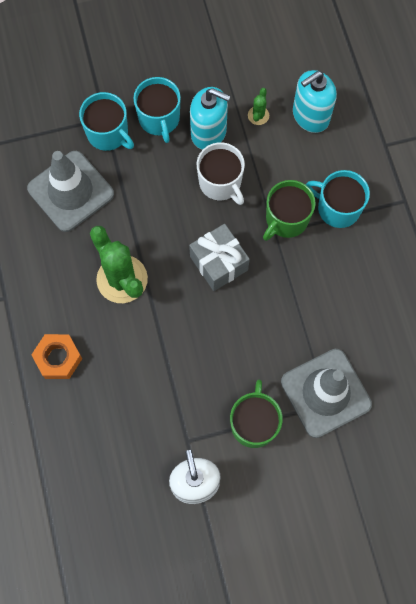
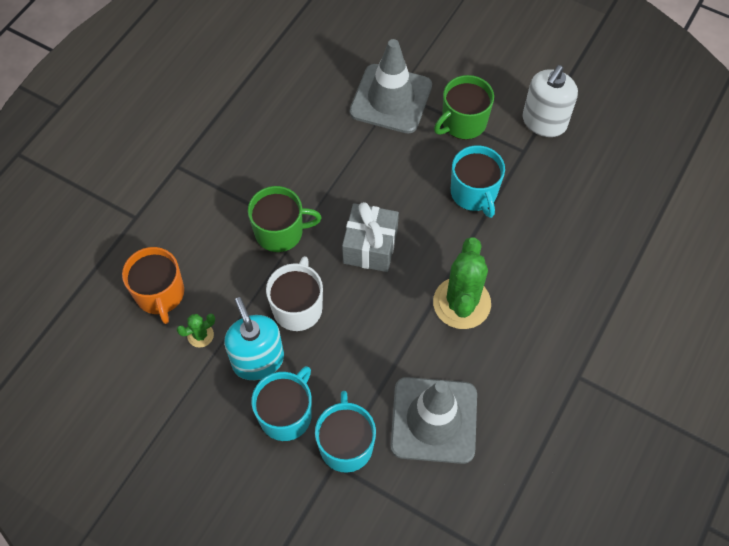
camera: 135 degrees left, 10 degrees down
orange nut [31,334,82,379] -> none
turquoise soap dispenser [293,70,337,133] -> orange mug [122,247,184,324]
turquoise mug [306,170,370,228] -> turquoise mug moved to [451,145,505,218]

